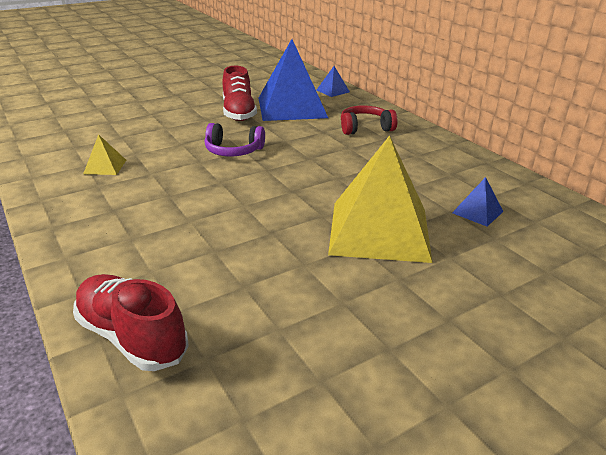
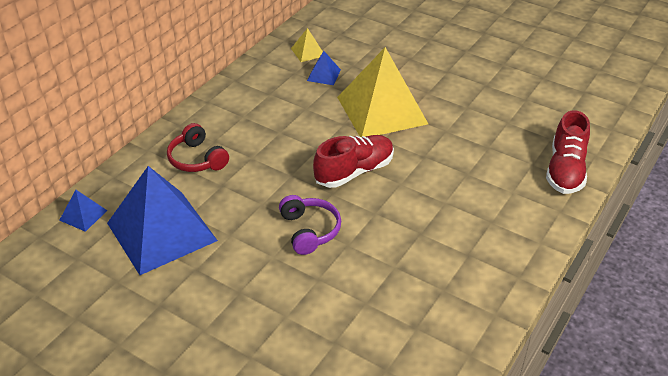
camera: 115 degrees left, 10 degrees up
yellow pyramid [83,134,126,175] -> yellow pyramid moved to [291,28,323,62]
red shoe [222,66,257,121] -> red shoe moved to [313,135,394,188]

